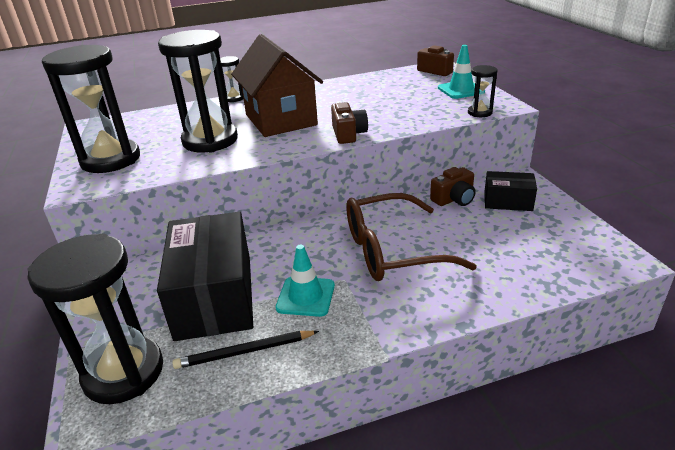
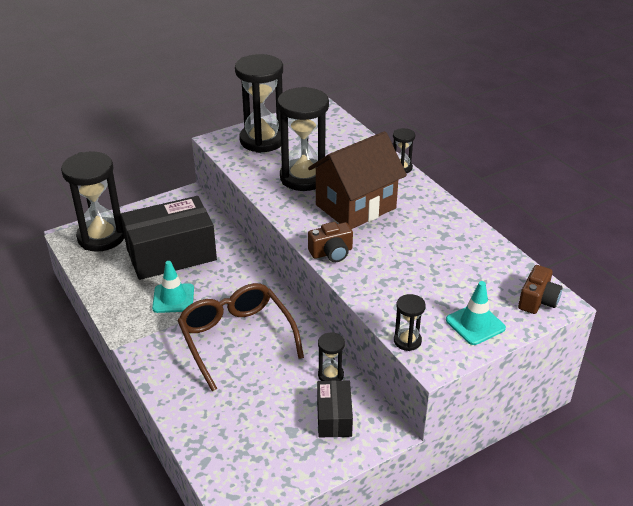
camera: 75 degrees right, 5 degrees up
black pencil [172,331,319,369] -> none
brown camera [430,167,476,206] -> black hourglass [318,332,345,381]

